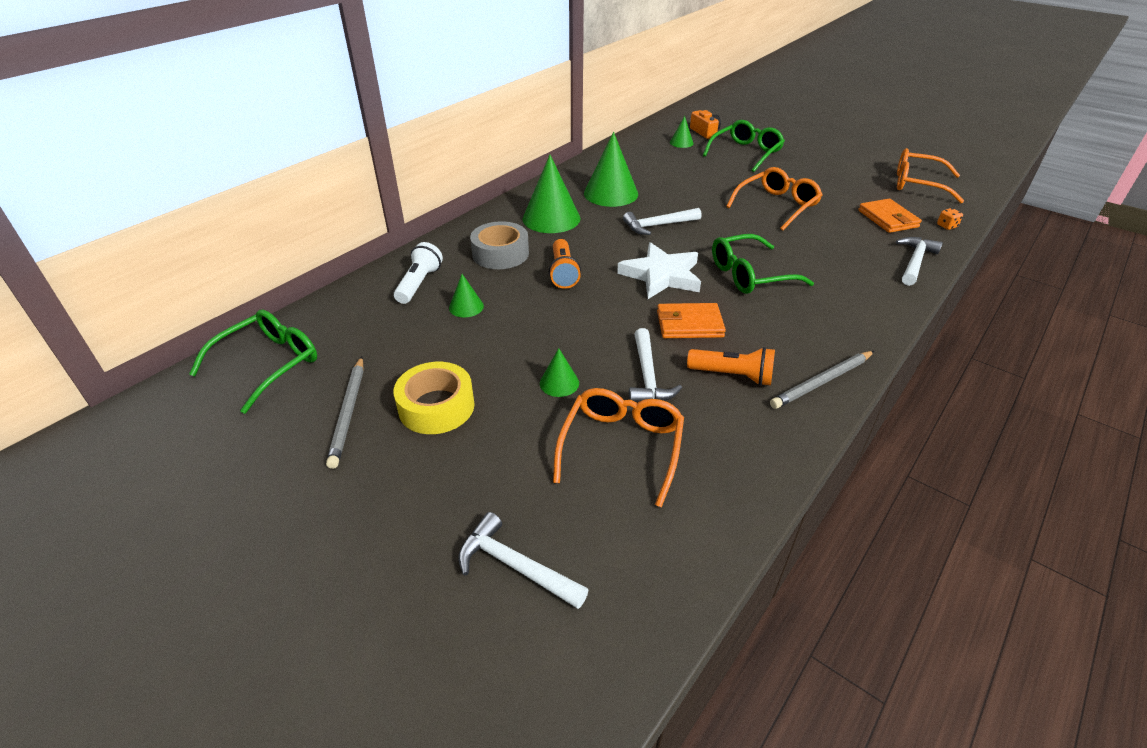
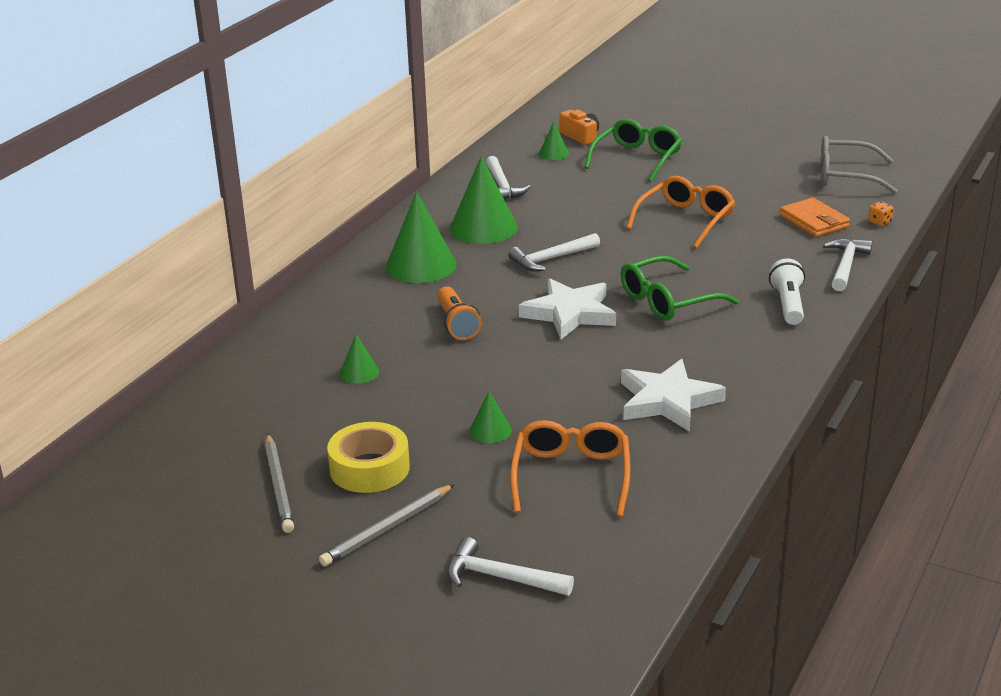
camera: 10 degrees left, 10 degrees down
green glasses [189,310,317,414] -> none
white flashlight [394,242,443,304] -> white flashlight moved to [769,258,805,325]
grey tape [470,221,529,269] -> none
white hammer [629,328,682,403] -> white hammer moved to [486,156,531,199]
orange wallet [657,303,726,338] -> none
orange flashlight [687,347,775,386] -> white star [621,359,726,432]
grey pencil [770,351,874,409] -> grey pencil moved to [319,484,455,567]
orange glasses [897,148,964,203] -> grey glasses [821,136,898,194]

